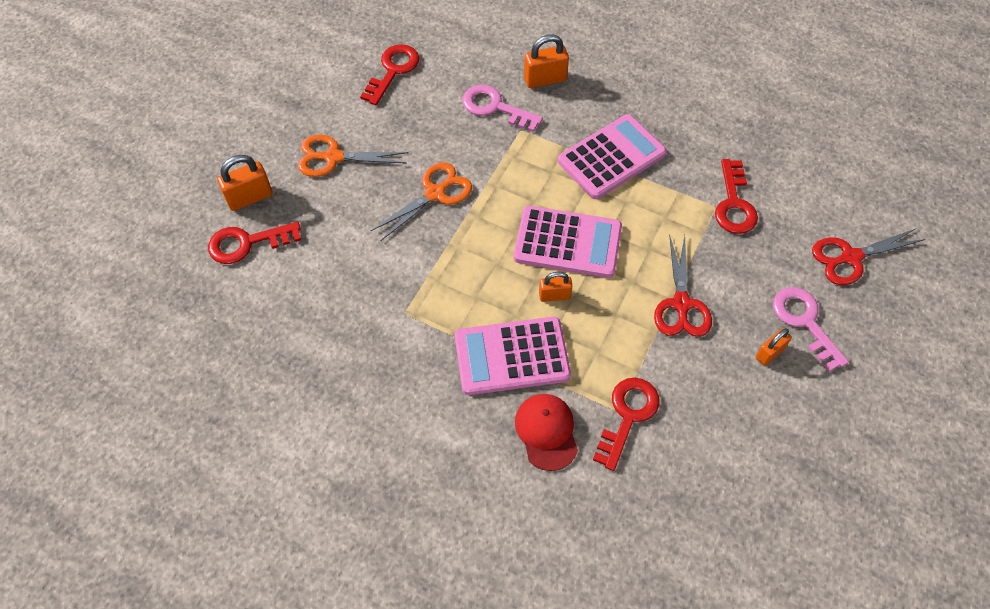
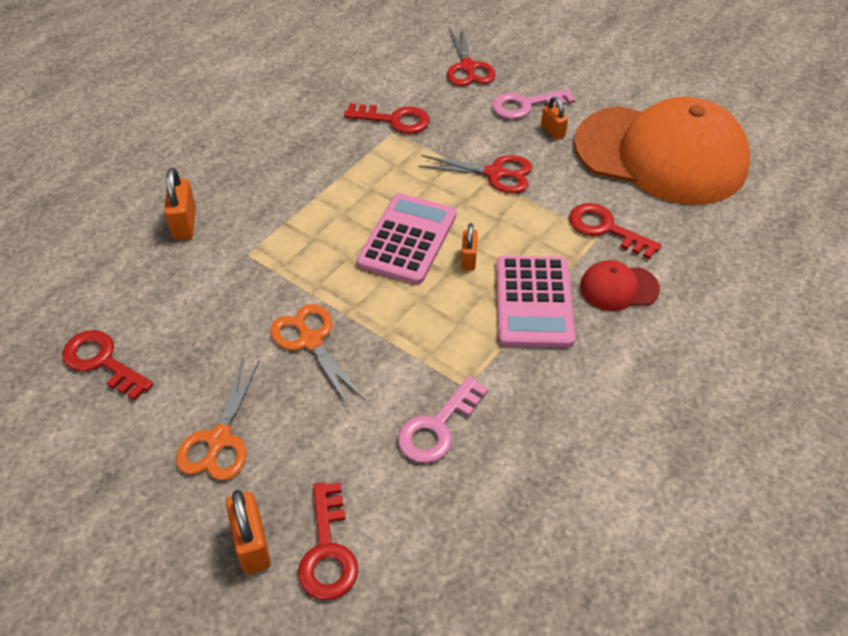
camera: 80 degrees left, 10 degrees down
pink key [463,85,543,132] -> pink key moved to [398,376,488,463]
pink calculator [558,114,667,199] -> none
none -> orange cap [574,97,750,205]

